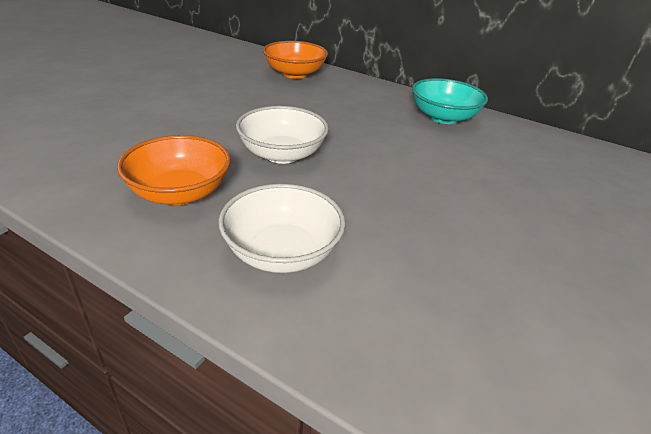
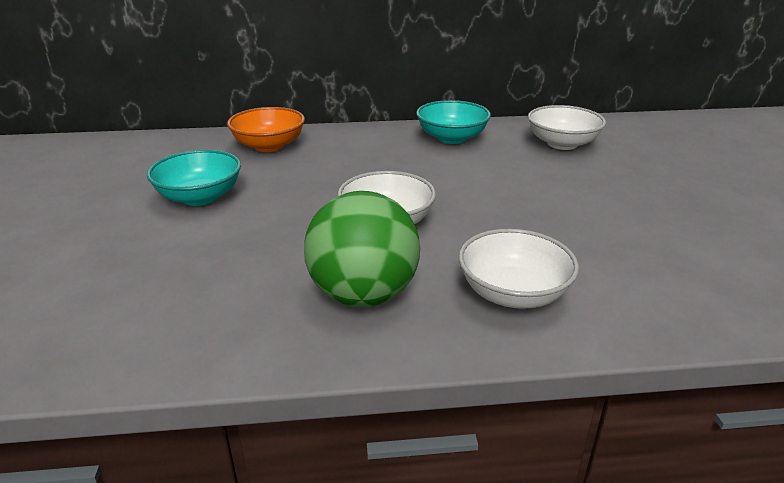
camera: 35 degrees left, 5 degrees down
orange bowl [117,135,231,205] -> green ball [304,191,420,307]
none -> turquoise bowl [147,150,241,206]
none -> white bowl [528,105,606,150]

